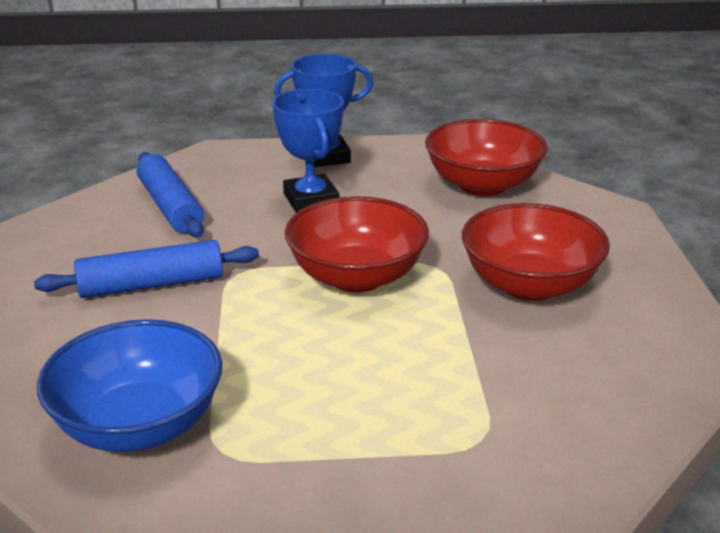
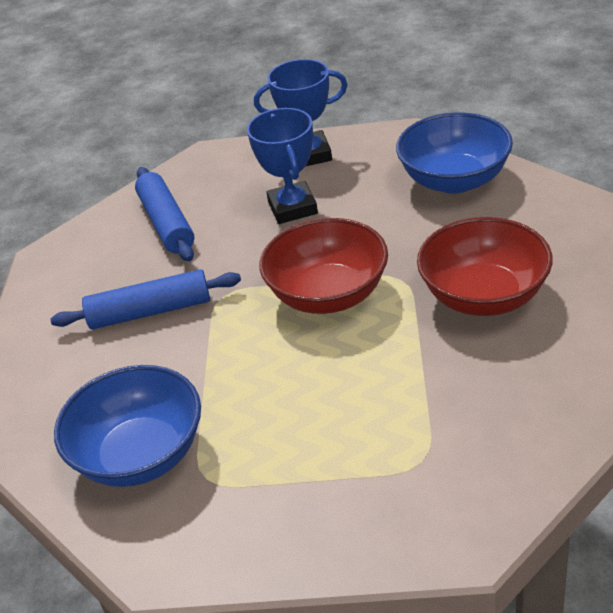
camera: 10 degrees right, 10 degrees up
red bowl [425,119,547,196] -> blue bowl [396,112,513,194]

